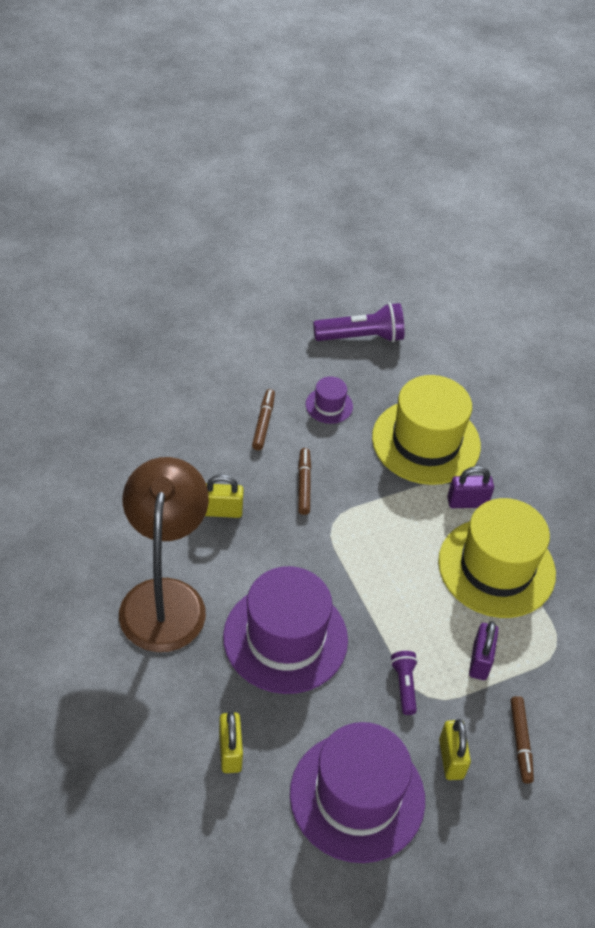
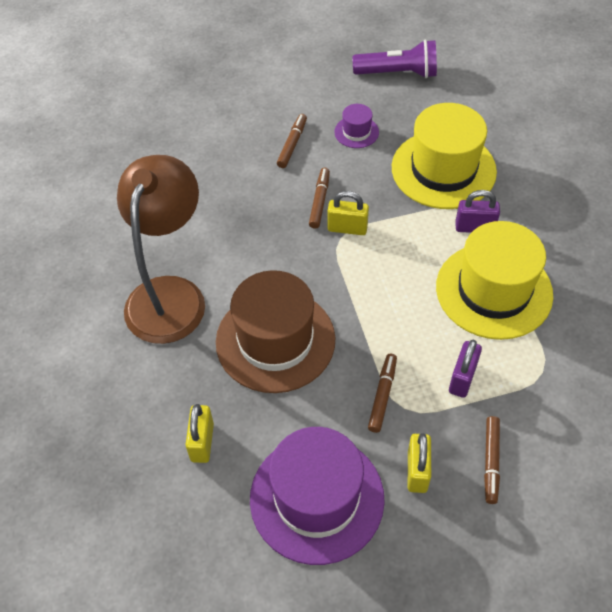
camera: 15 degrees right, 5 degrees up
yellow padlock [205,474,244,518] -> yellow padlock moved to [327,191,369,235]
purple hat [223,566,348,694] -> brown hat [216,270,336,393]
purple flashlight [391,651,418,715] -> brown marker [368,354,397,433]

